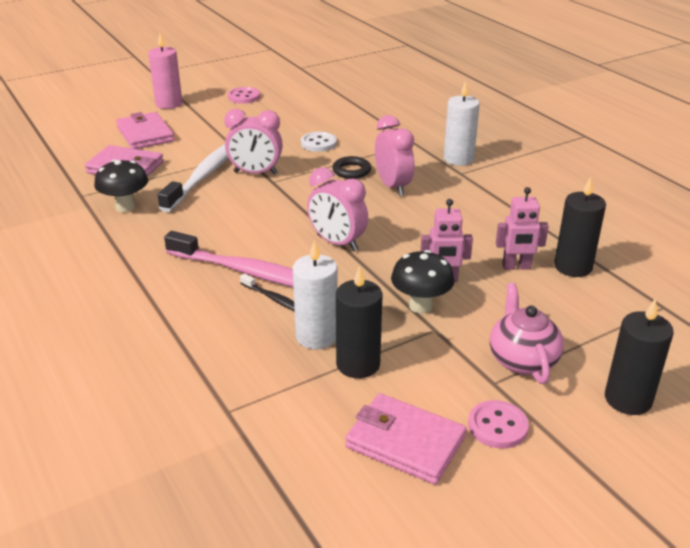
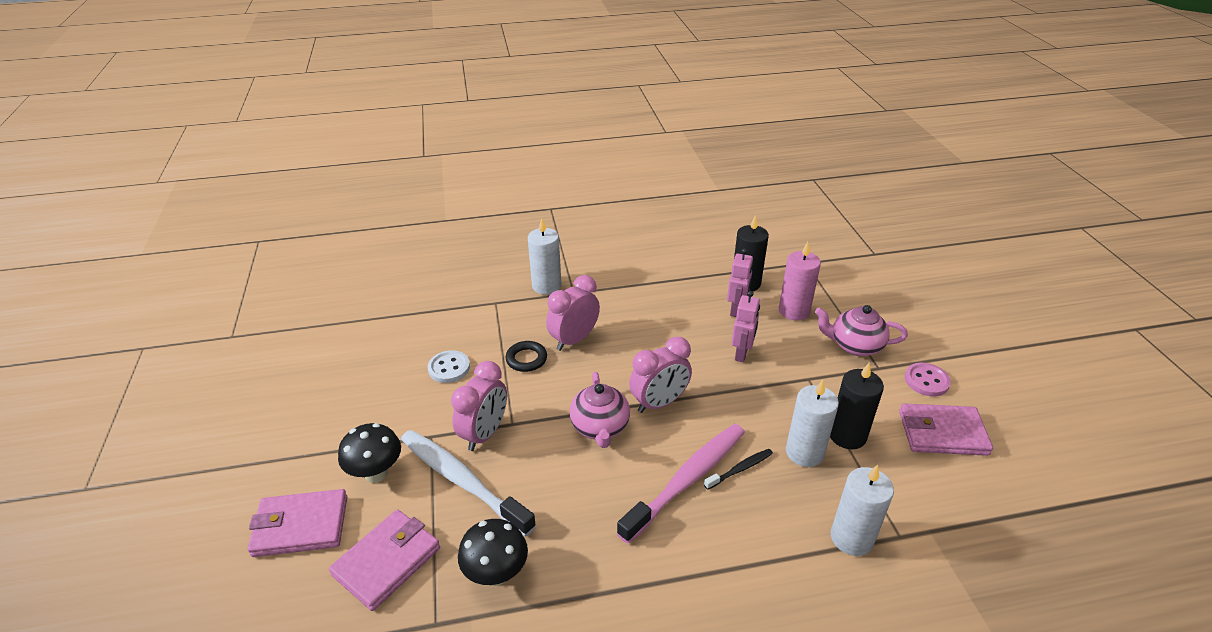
camera: 70 degrees left, 5 degrees up
pink candle [148,34,182,109] -> pink candle moved to [779,242,821,321]
pink button [228,87,260,104] -> none
pink wallet [345,393,467,485] -> pink wallet turned 45 degrees clockwise [899,404,993,456]
pink clock [375,115,414,196] -> pink clock turned 45 degrees counterclockwise [546,275,600,351]
black mushroom [391,250,454,313] -> black mushroom moved to [338,423,401,483]
black candle [605,299,674,415] -> none
none -> pink teapot [569,372,630,448]
none -> white candle [831,465,894,556]

